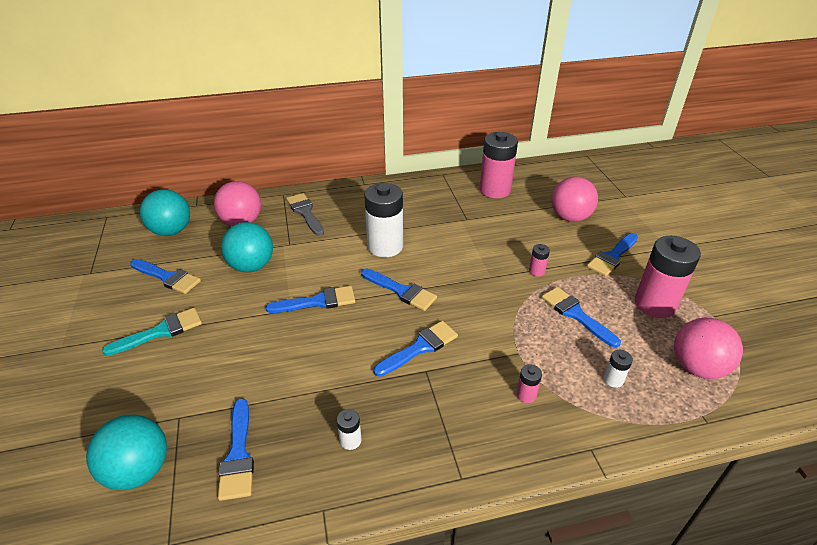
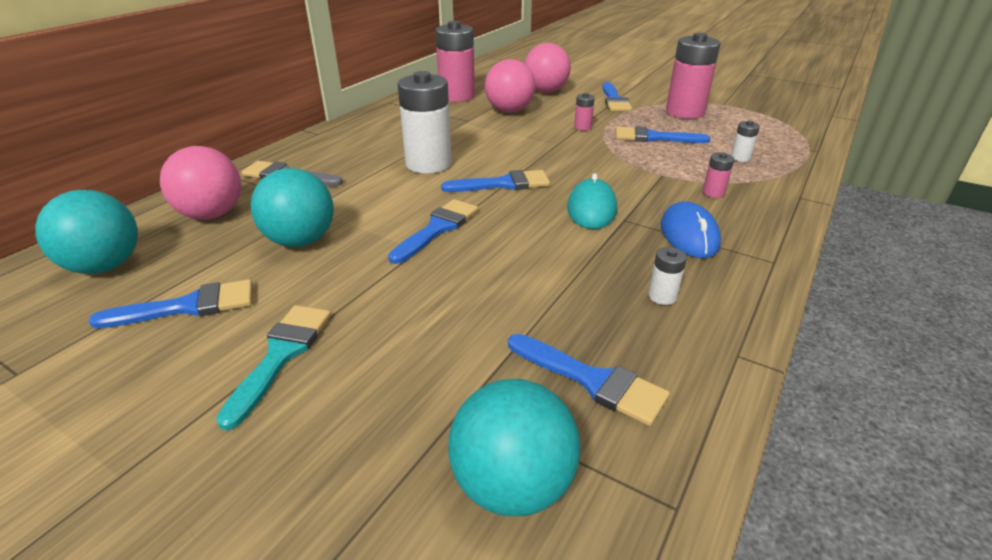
camera: 45 degrees left, 5 degrees down
blue brush [373,321,458,377] -> turquoise mouse [567,173,617,229]
pink ball [674,318,743,379] -> pink ball moved to [485,59,535,113]
none -> blue mouse [661,201,721,258]

